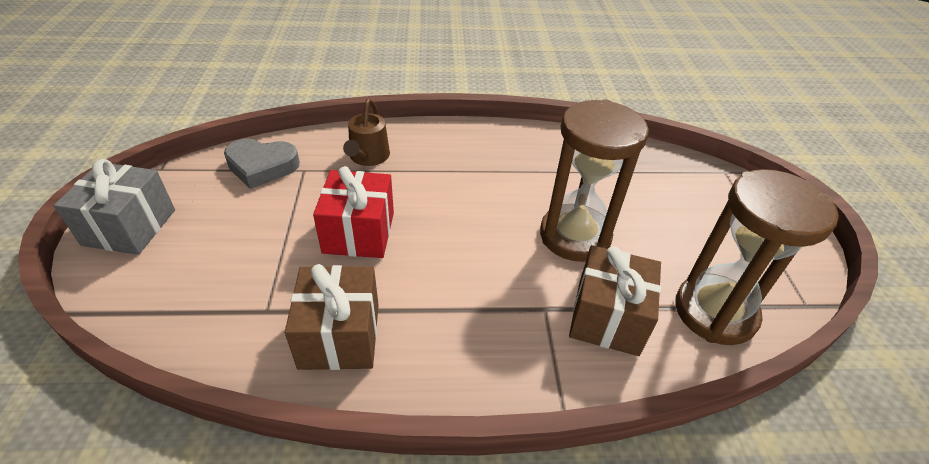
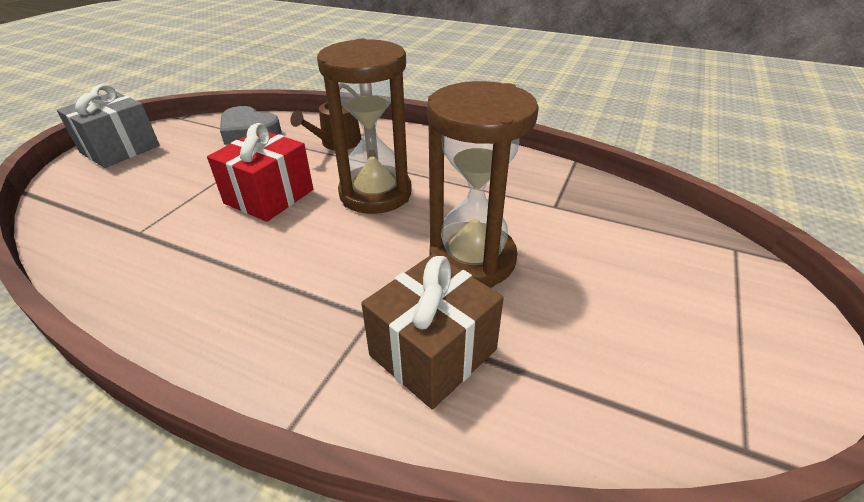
camera: 30 degrees right, 5 degrees down
brown gift [285,264,379,370] -> none
brown hourglass [675,169,839,345] -> brown hourglass moved to [317,39,412,214]

